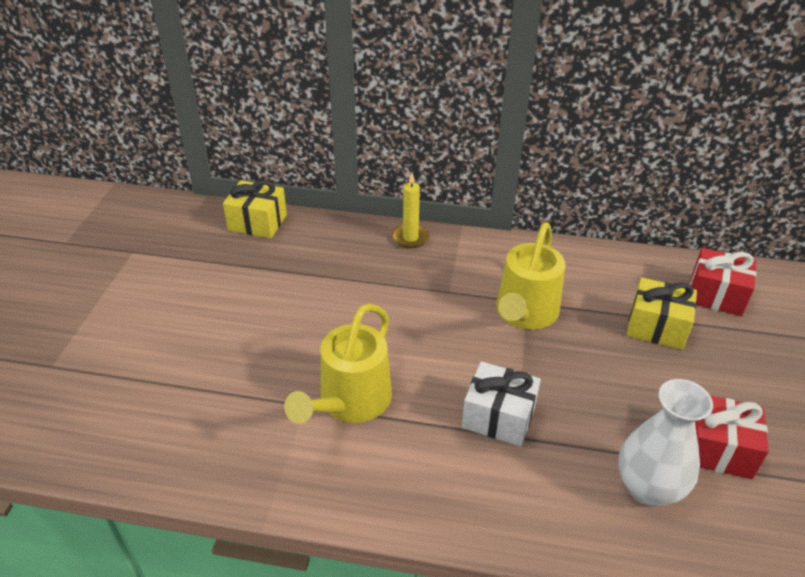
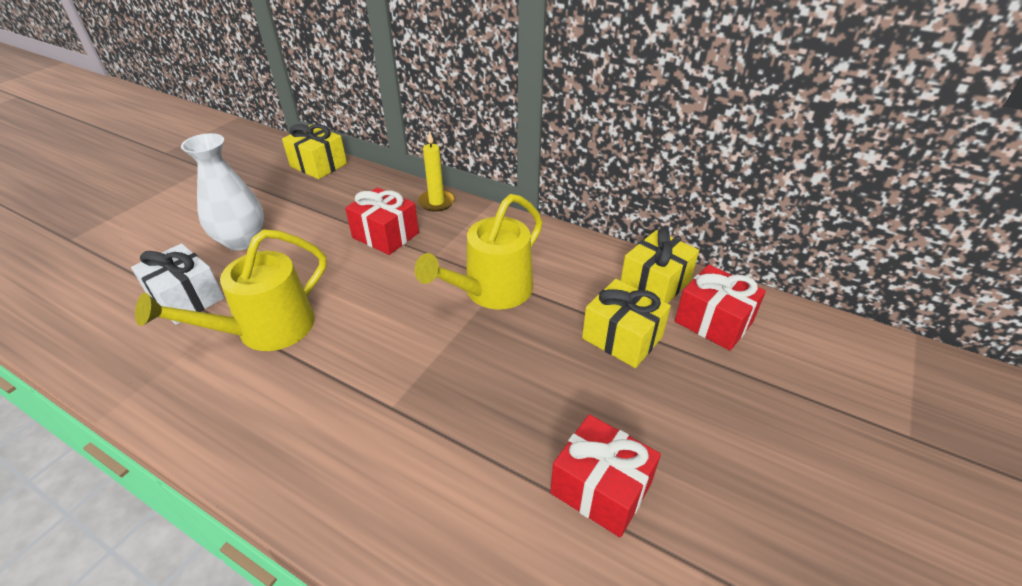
camera: 20 degrees right, 0 degrees up
white gift [462,361,541,447] -> white gift moved to [131,243,224,325]
white vase [618,379,713,506] -> white vase moved to [181,133,264,251]
none -> red gift [345,187,419,255]
none -> yellow gift [621,228,699,303]

